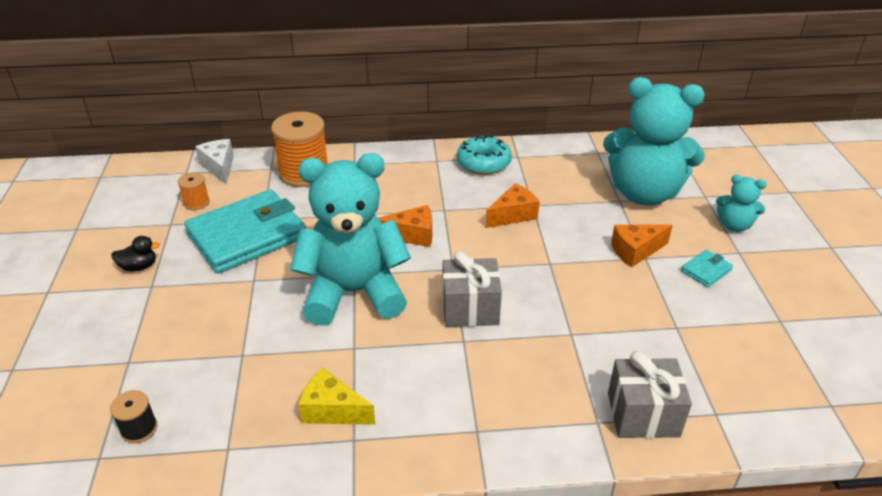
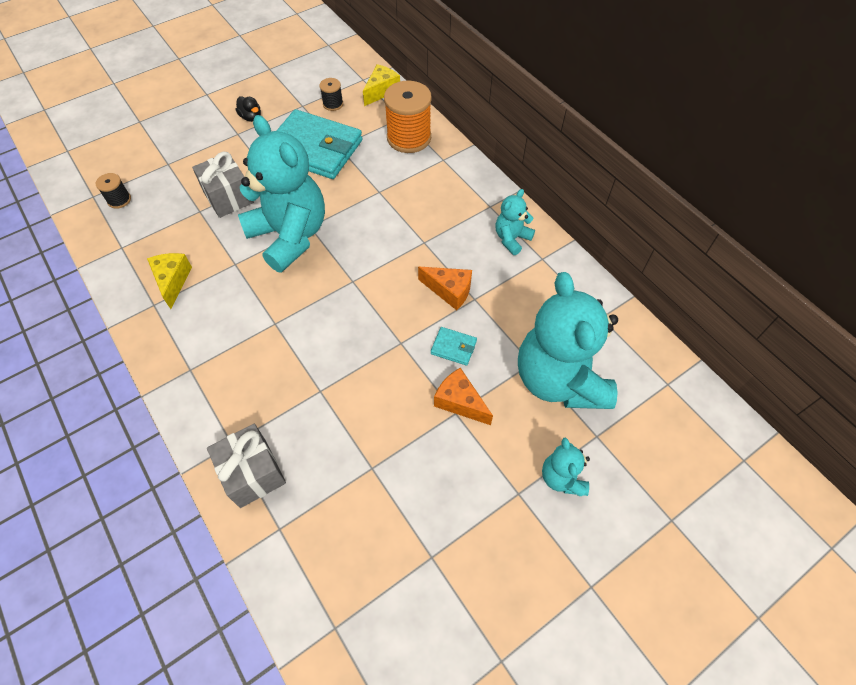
camera: 60 degrees right, 20 degrees up
orange spool [178,172,210,210] -> black spool [319,78,343,111]
white cheese [195,139,234,184] -> yellow cheese [363,64,400,106]
orange cheese [378,205,432,247] -> none
grey gift [442,251,502,327] -> grey gift moved to [192,152,254,218]
turquoise donut [457,135,512,175] -> turquoise teddy bear [495,189,535,255]
turquoise wallet [681,250,733,287] -> turquoise wallet moved to [431,327,477,366]

